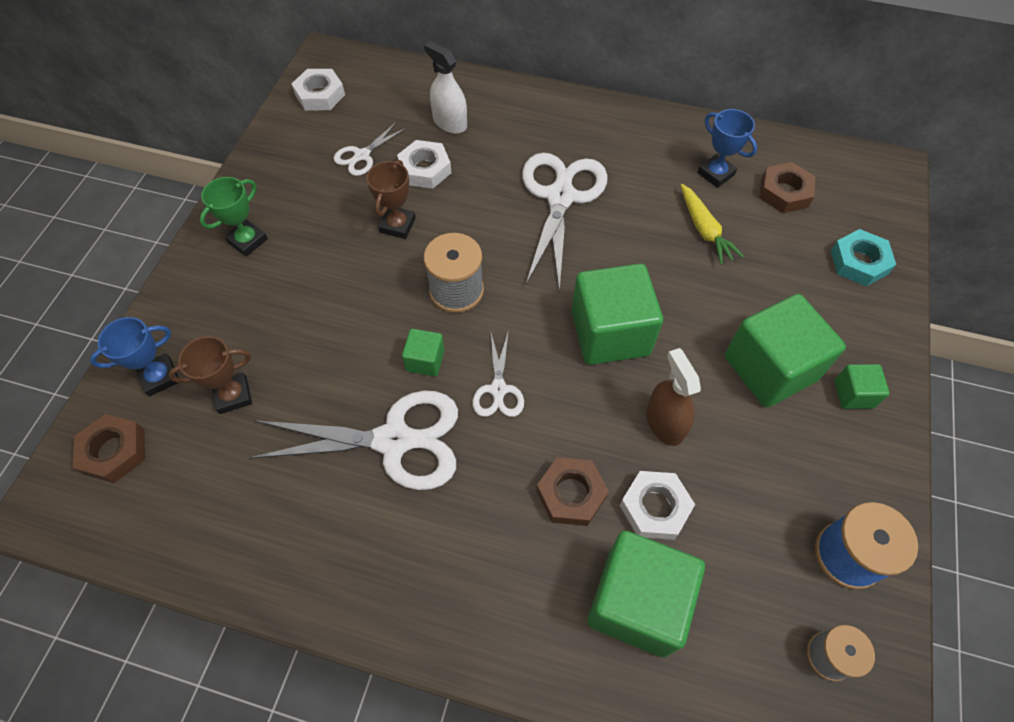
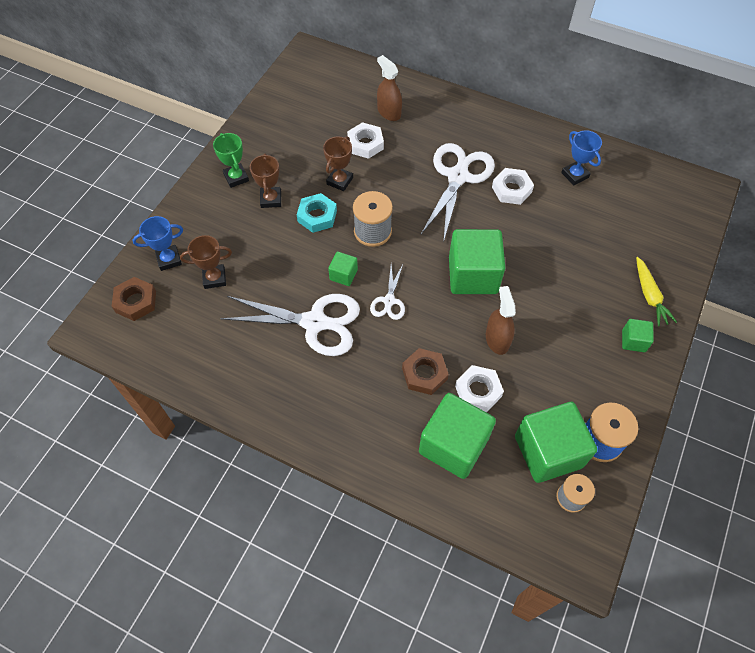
camera: 10 degrees right, 0 degrees up
green trophy [200,177,268,256] -> green trophy turned 75 degrees counterclockwise [213,133,249,188]
white nut [292,69,345,110] -> white nut moved to [492,168,534,205]
white scissors [334,122,407,176] -> none
white spray bottle [424,41,467,134] -> brown spray bottle [377,55,402,121]
yellow carrot [681,184,744,265] -> yellow carrot moved to [636,257,677,326]
green cube [725,294,846,407] -> green cube moved to [515,402,597,483]
brown nut [759,162,816,213] -> none
turquoise nut [831,229,896,286] -> turquoise nut moved to [297,193,337,233]
none -> brown trophy [250,153,281,208]

